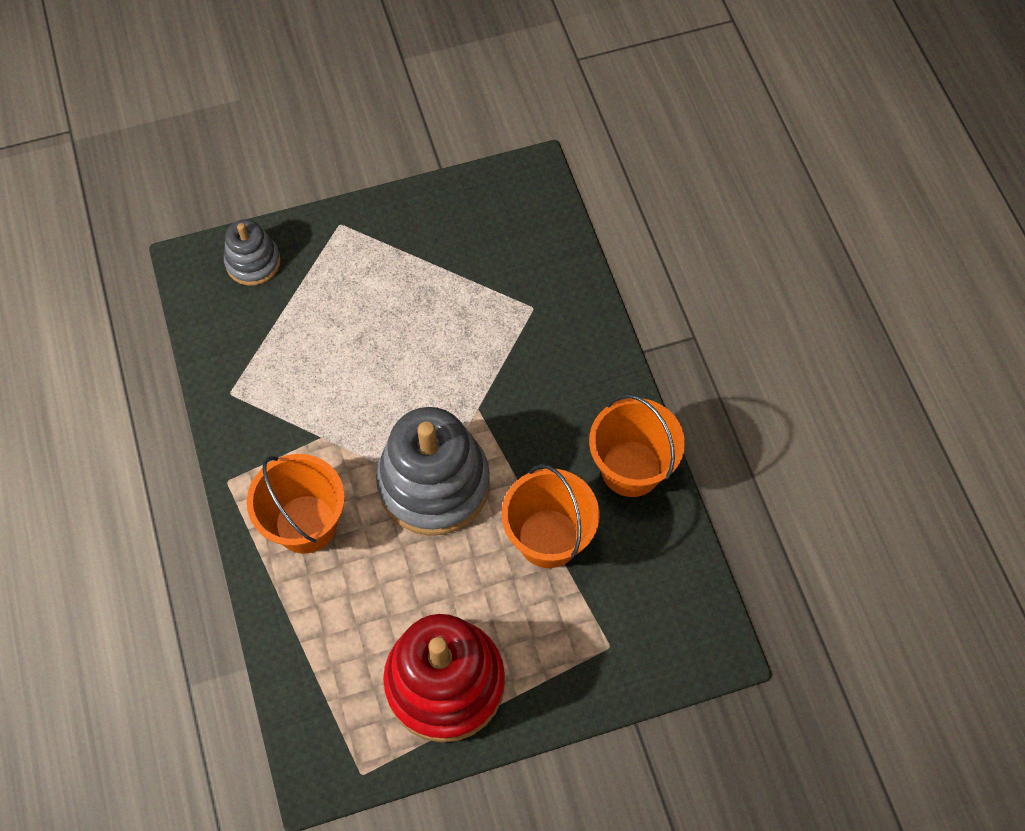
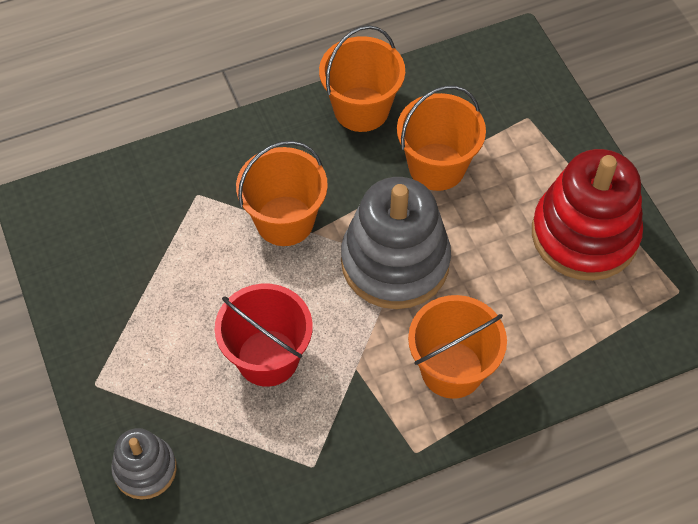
camera: 95 degrees left, 5 degrees down
none -> red bucket [215,284,313,387]
none -> orange bucket [236,141,328,246]

